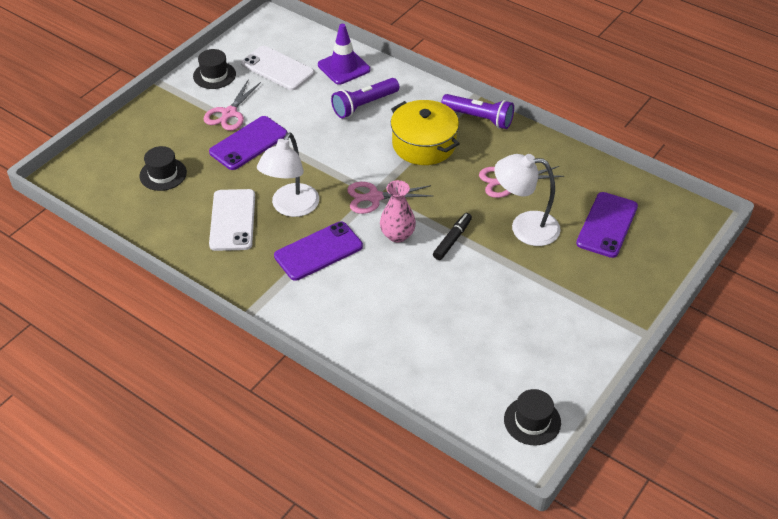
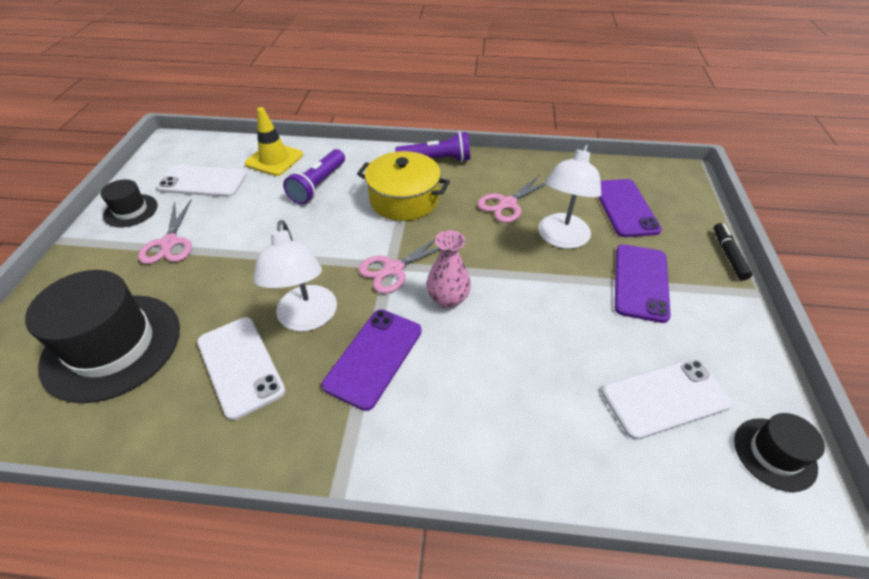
camera: 30 degrees left, 0 degrees up
black hat [139,146,187,191] -> black hat [25,270,180,403], size x1.99
purple phone [209,116,288,170] -> purple phone moved to [615,244,671,323]
purple traffic cone [318,24,370,85] -> yellow traffic cone [245,107,303,176]
black marker [433,213,472,260] -> black marker moved to [714,223,752,280]
white lamp [494,154,561,246] -> white lamp turned 45 degrees counterclockwise [538,143,601,249]
none -> white phone [602,359,732,440]

